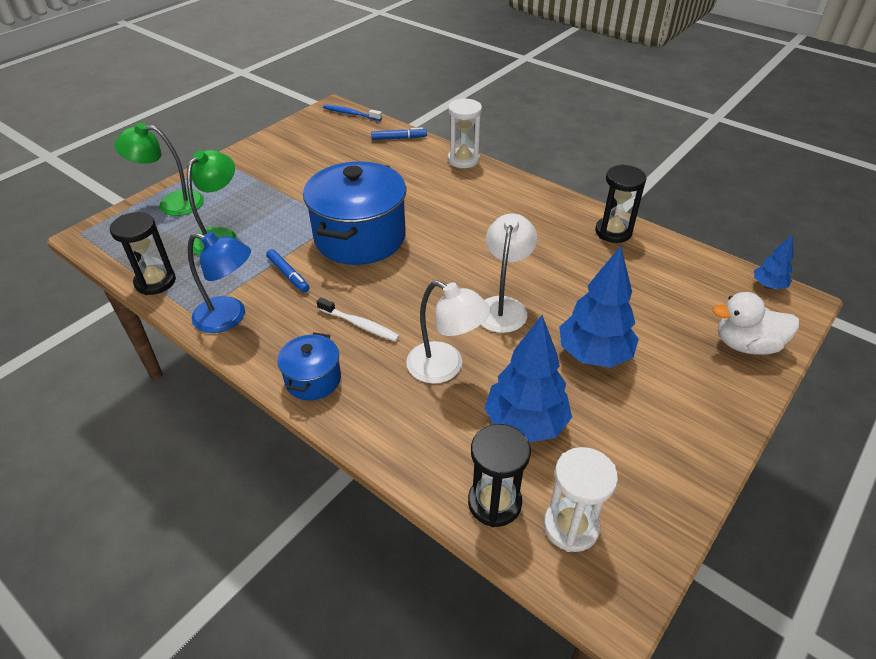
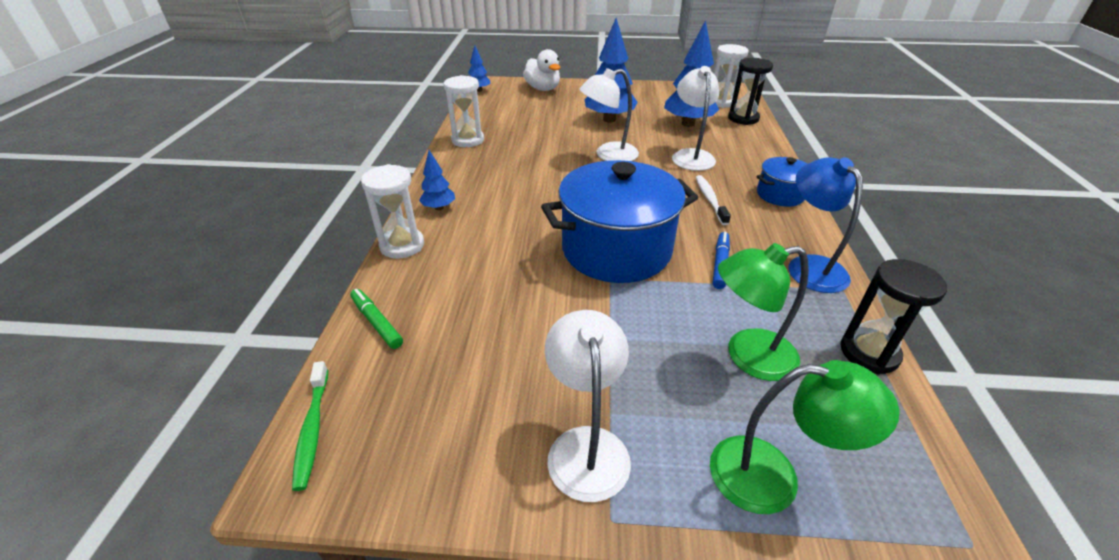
camera: 125 degrees left, 5 degrees down
green lamp [114,123,204,216] -> green lamp turned 45 degrees counterclockwise [710,360,900,514]
blue toothbrush [323,104,382,121] -> green toothbrush [292,361,328,491]
blue marker [371,127,427,140] -> green marker [350,289,403,349]
black hourglass [595,164,647,243] -> white hourglass [443,75,484,147]
none -> blue tree [419,150,455,210]
none -> white lamp [545,310,631,502]

